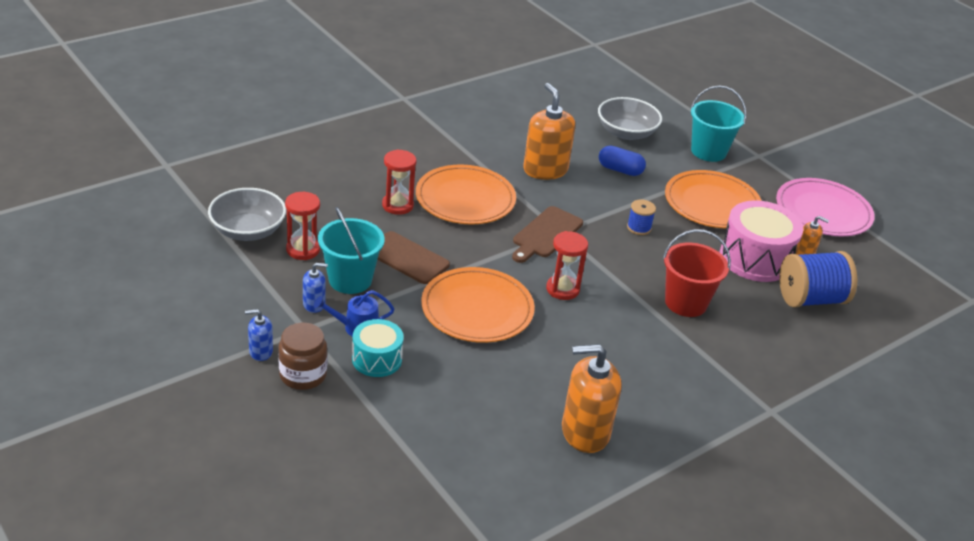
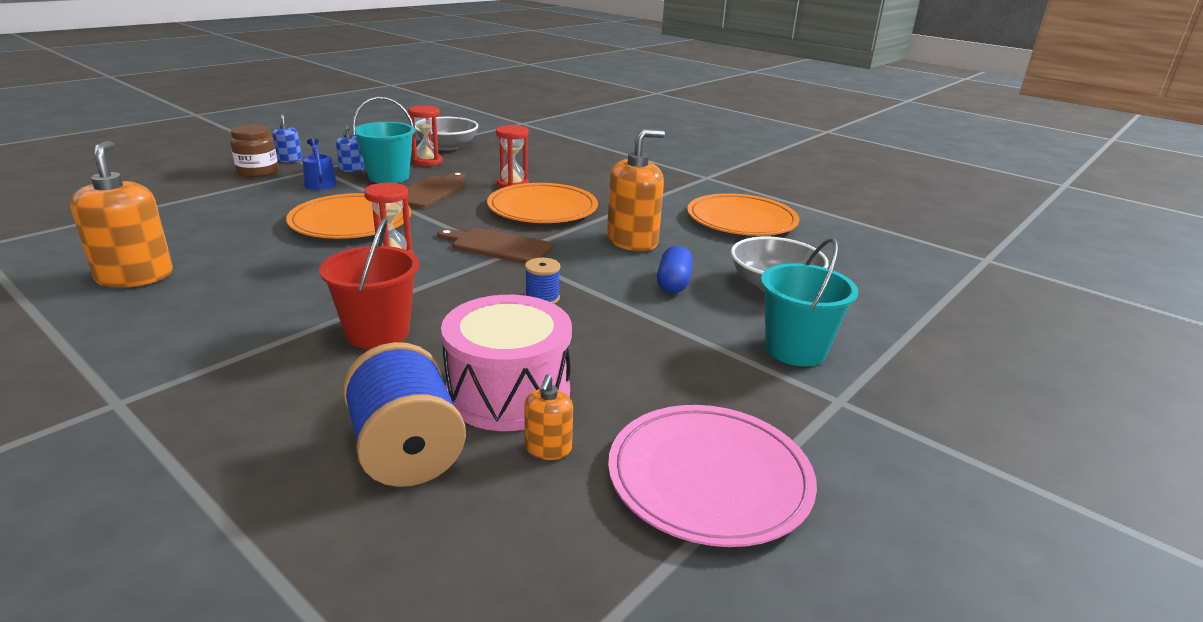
camera: 80 degrees right, 10 degrees down
turquoise drum [352,319,404,377] -> none
orange plate [665,170,762,228] -> orange plate moved to [687,193,800,236]

